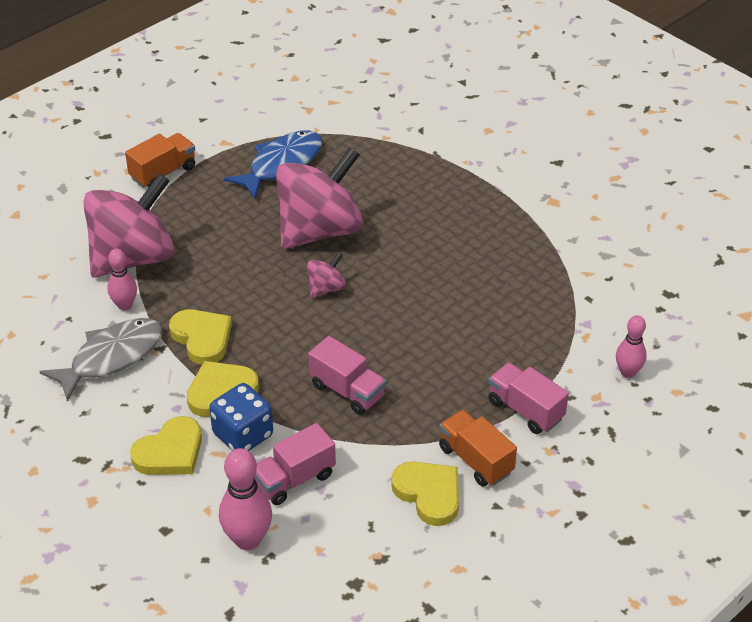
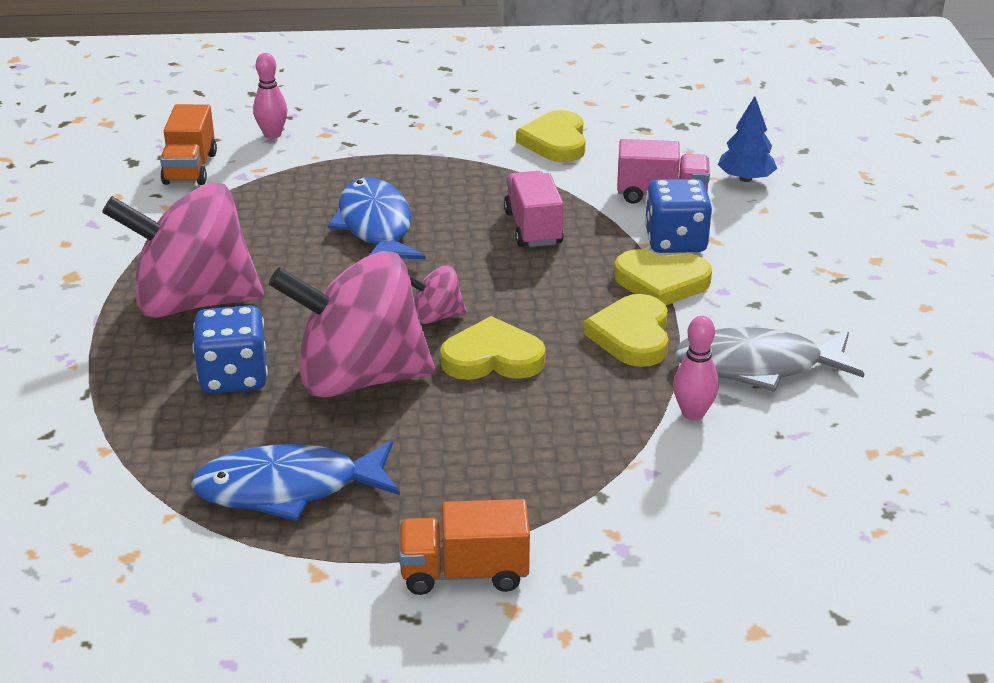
camera: 140 degrees left, 10 degrees down
pink spinning top [83,173,174,278] -> pink spinning top moved to [102,183,264,318]
yellow heart [130,416,202,475] -> yellow heart moved to [440,316,546,380]
pink bowling pin [219,448,272,550] -> blue tree [718,96,777,182]
orange truck [439,410,517,487] -> orange truck moved to [160,104,217,185]
pink truck [488,362,569,434] -> none
none -> blue dice [192,305,268,394]
none -> blue fish [328,178,426,260]

